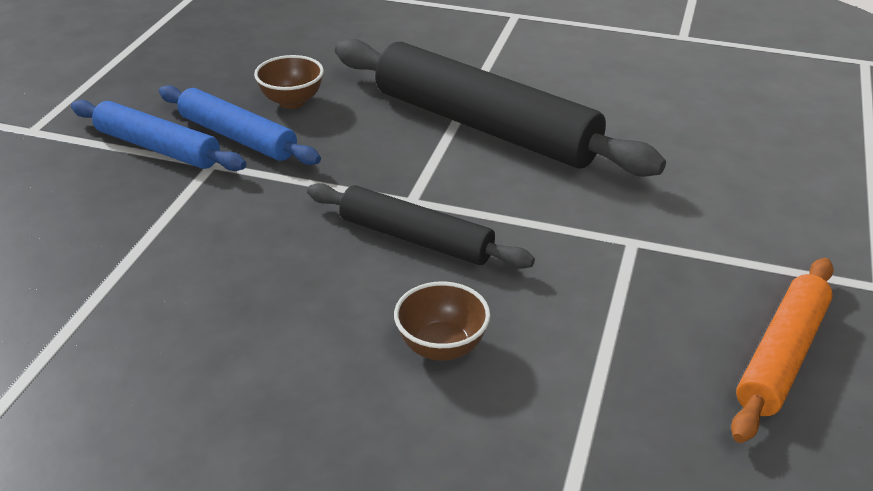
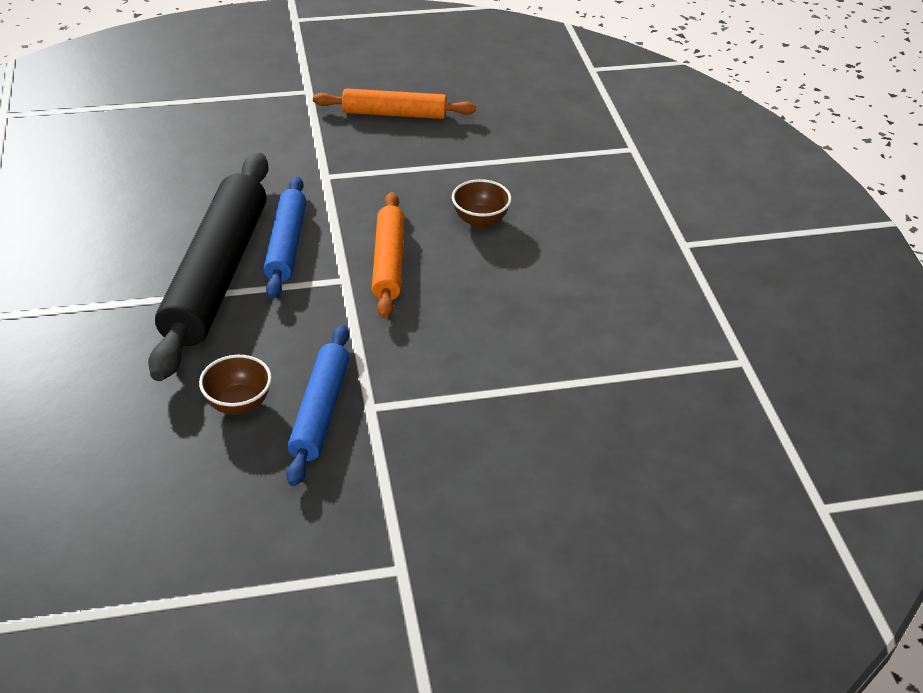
camera: 120 degrees left, 5 degrees up
blue rolling pin [71,100,246,171] -> blue rolling pin moved to [263,176,306,299]
black rolling pin [307,183,535,269] -> orange rolling pin [372,192,405,319]

